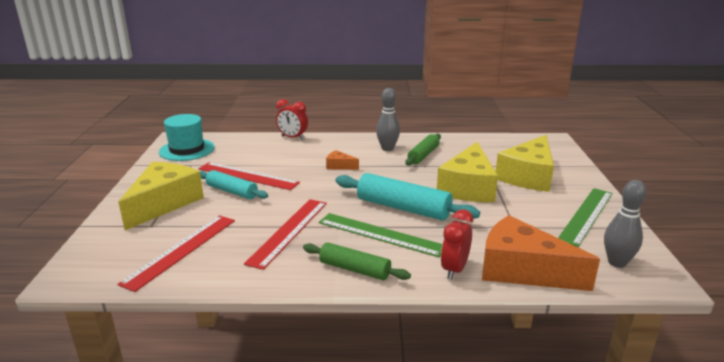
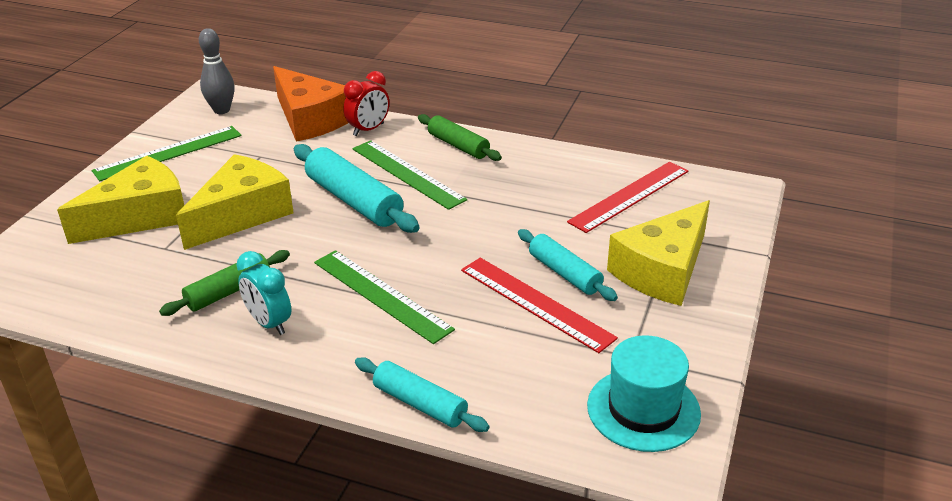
camera: 160 degrees left, 10 degrees up
red ruler [244,199,327,270] -> none
red clock [276,99,308,140] -> turquoise rolling pin [355,357,490,432]
orange cheese [326,150,359,170] -> green ruler [314,250,455,344]
grey bowling pin [376,88,400,151] -> turquoise clock [236,251,291,335]

